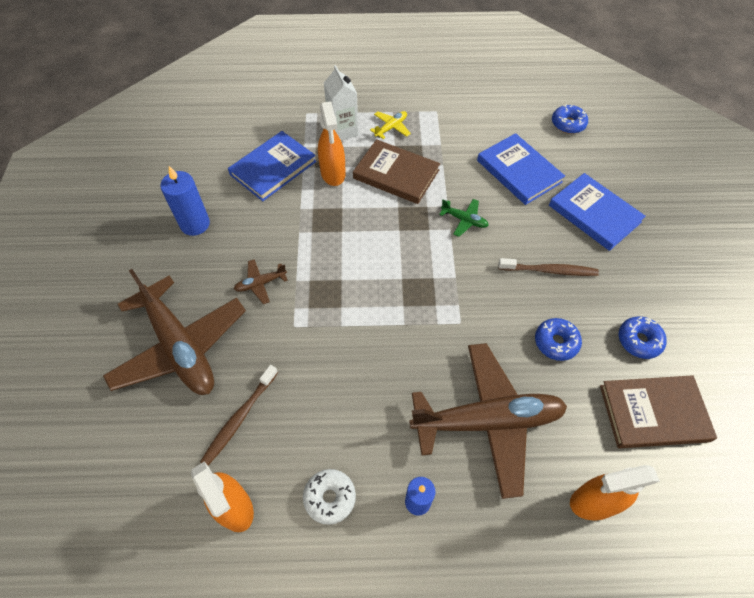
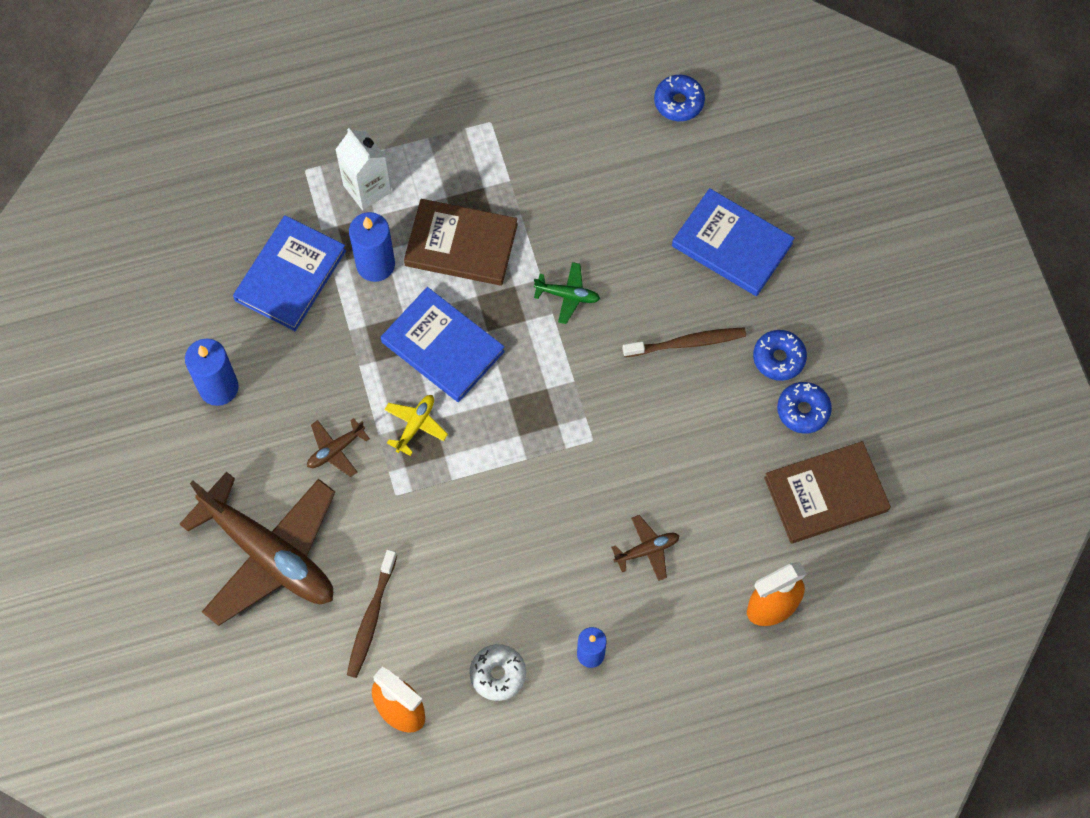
camera: 15 degrees left, 10 degrees up
orange spray bottle [318,101,346,186] -> blue candle [349,212,395,282]
yellow plane [370,111,411,139] -> yellow plane moved to [384,395,448,456]
brown plane [409,343,567,499] -> brown plane [611,515,680,581], size x0.40
blue book [477,133,565,205] -> blue book moved to [381,287,505,402]
blue donut [535,318,582,361] -> blue donut moved to [753,330,807,381]

